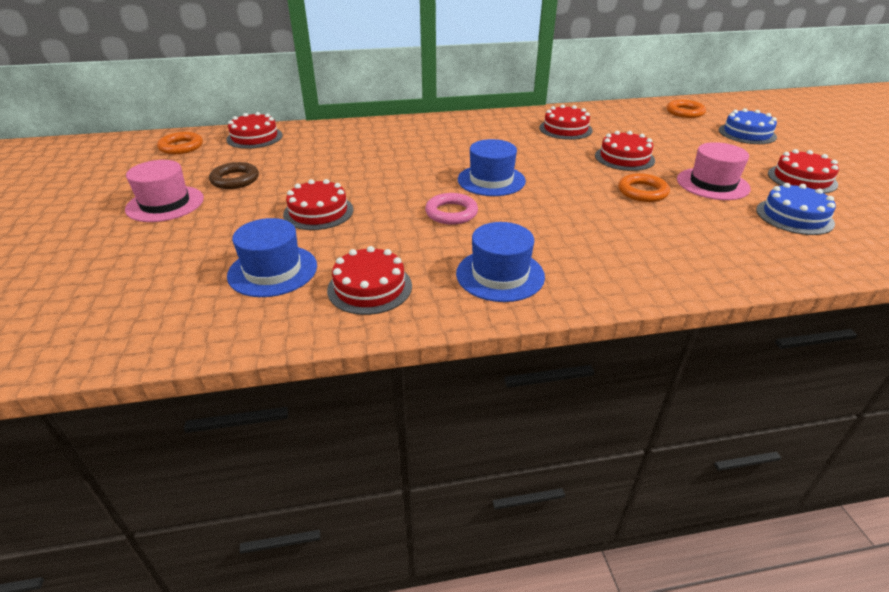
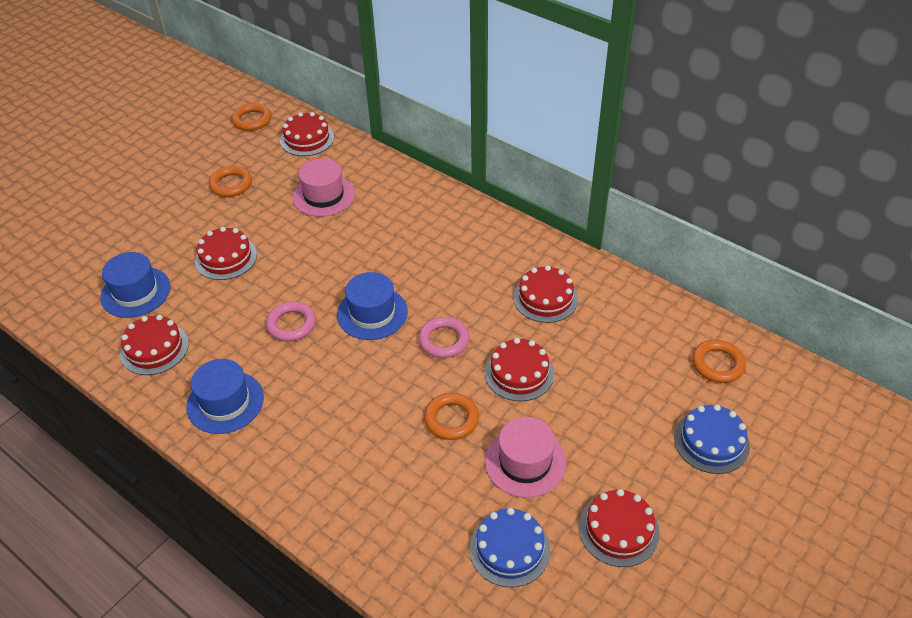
camera: 50 degrees right, 10 degrees up
pink hat [125,160,204,222] -> pink hat moved to [293,158,355,217]
brown ring [209,162,259,189] -> orange ring [209,166,252,197]
none -> pink ring [418,317,470,358]

